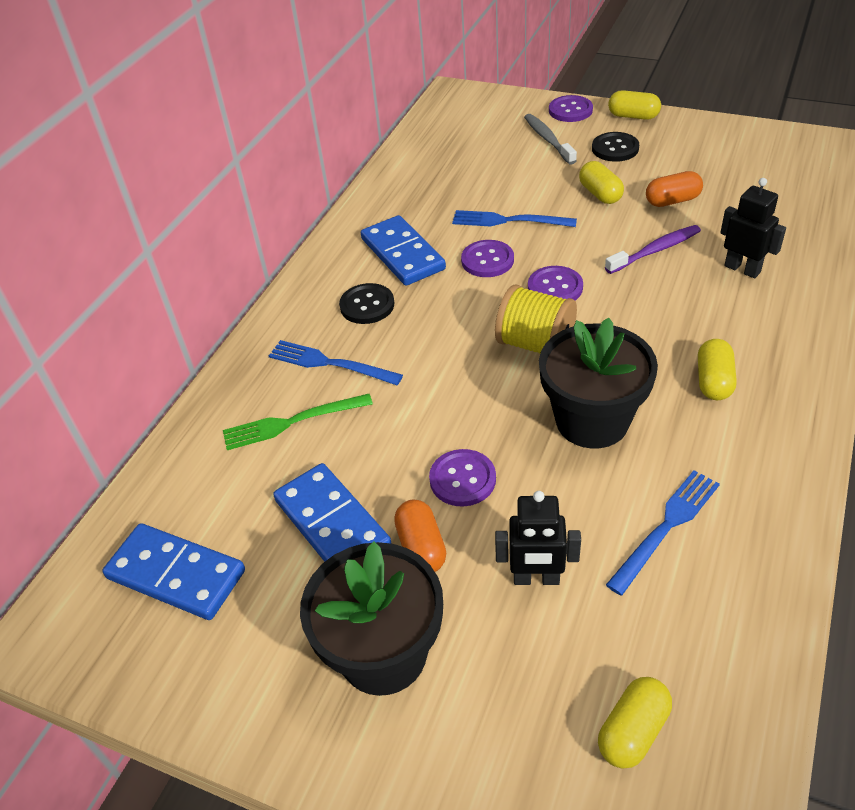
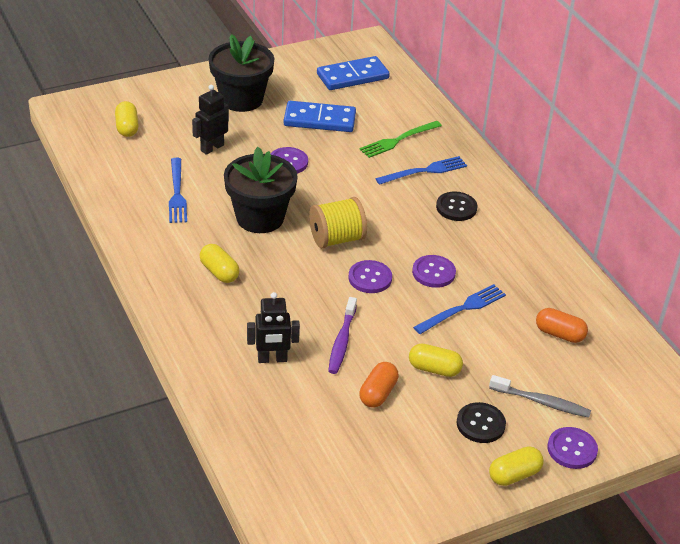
camera: 125 degrees right, 5 degrees down
green fork [223,394,373,450] -> green fork turned 150 degrees counterclockwise [359,121,442,158]
blue domino [361,215,446,286] -> none
orange capsule [394,500,446,572] -> orange capsule moved to [536,308,588,343]

